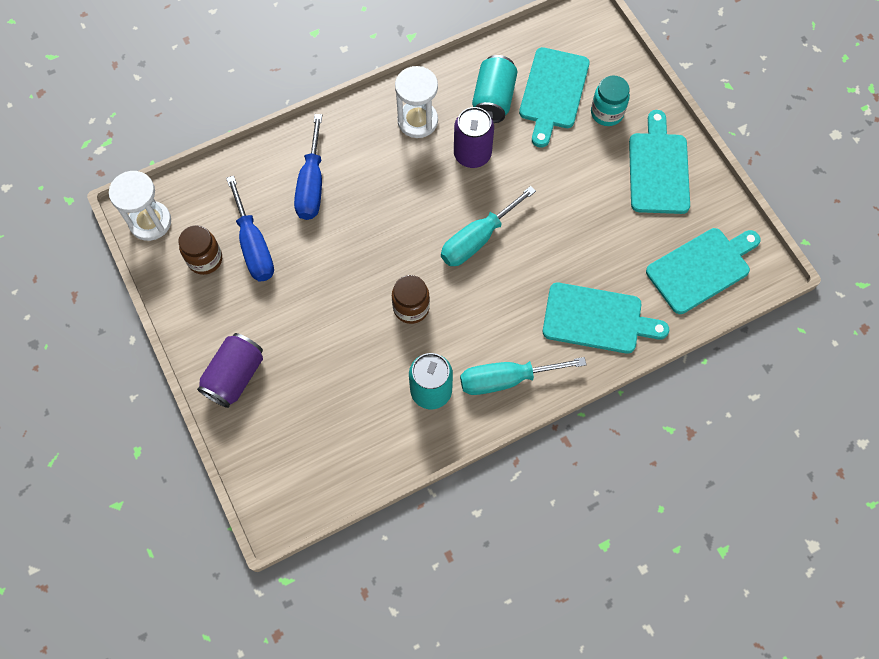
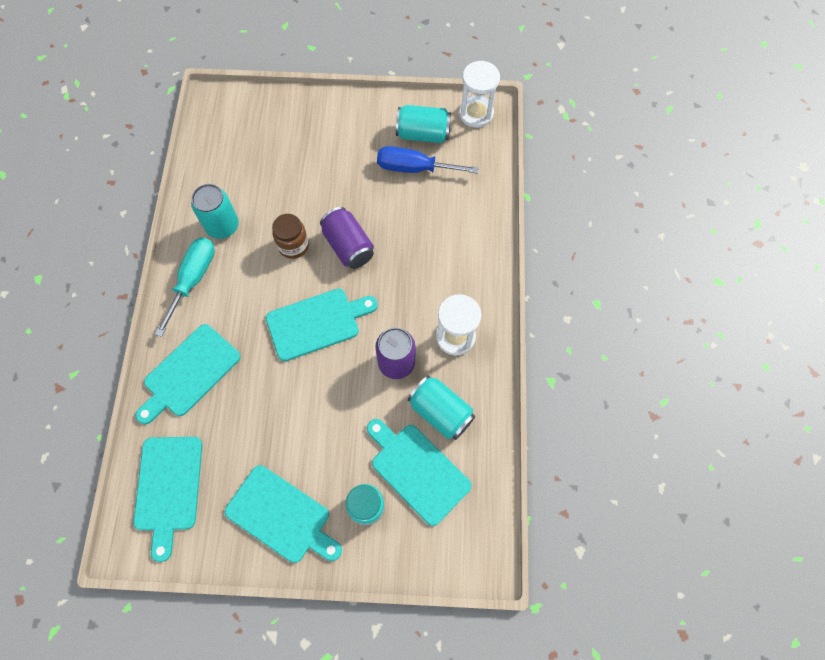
camera: 120 degrees right, 0 degrees up
brown jar [178,225,222,275] -> turquoise can [396,105,451,143]
purple can [197,333,263,408] -> purple can moved to [320,207,374,269]
blue screwdriver [294,114,322,220] -> none
turquoise screwdriver [441,186,536,266] -> turquoise cutting board [266,289,378,361]

